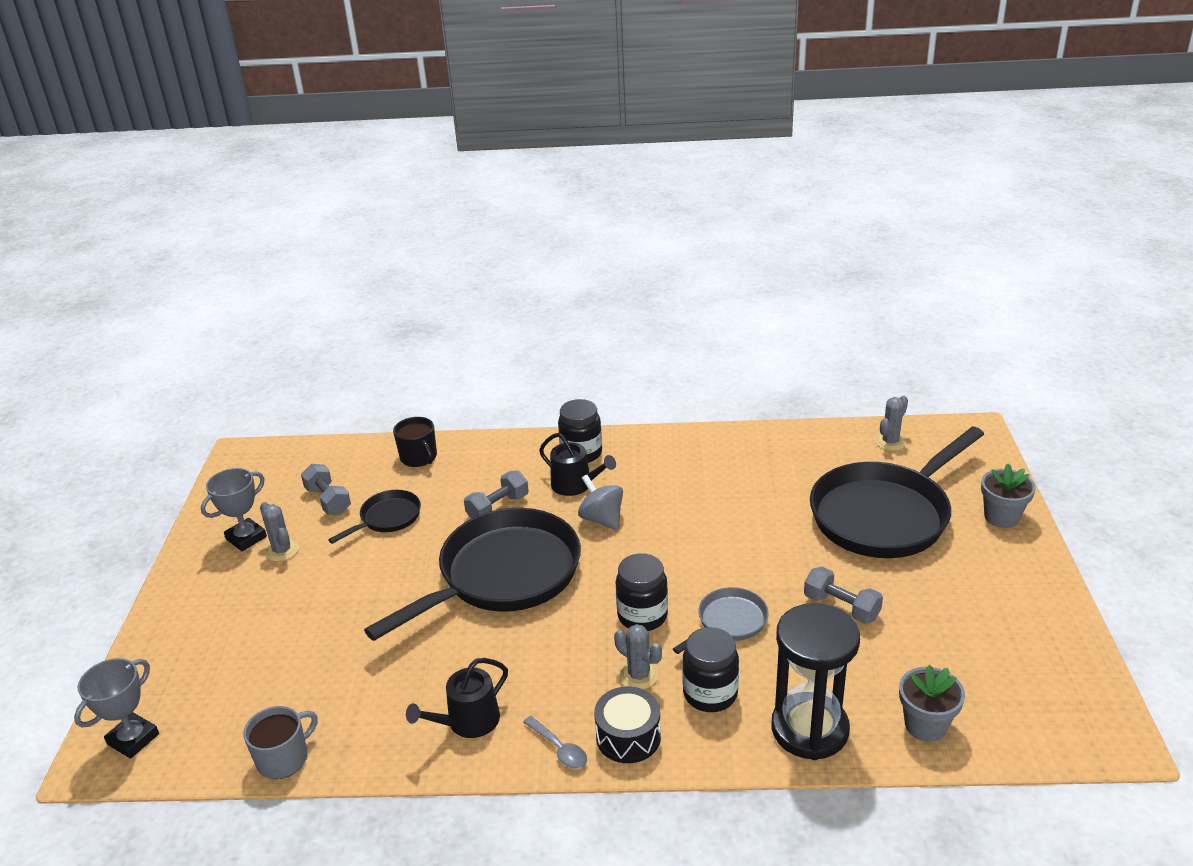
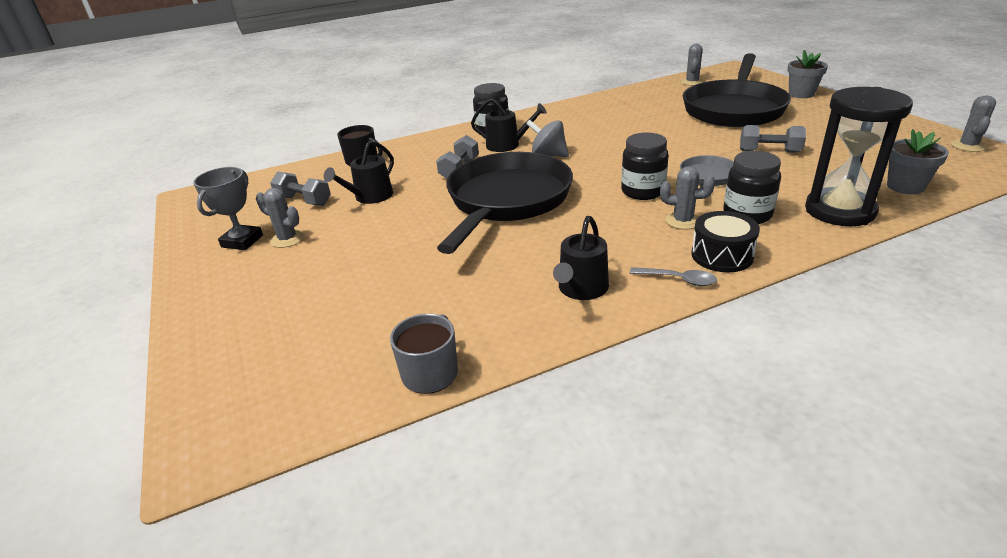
camera: 25 degrees left, 0 degrees up
grey trophy [74,658,159,759] -> none
black pan [328,490,421,544] -> black watering can [324,140,394,204]
none -> grey cactus [951,96,996,152]

